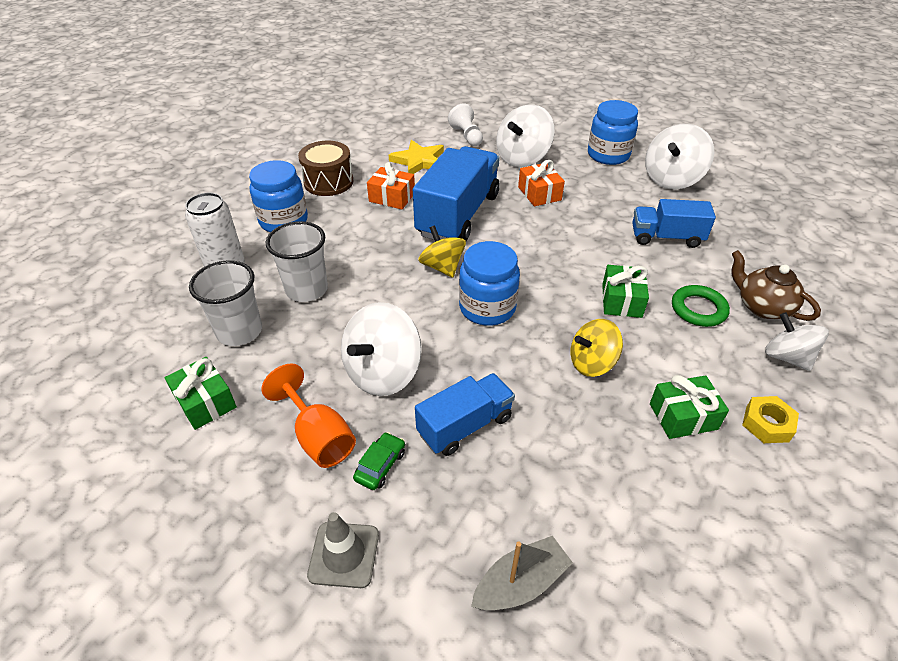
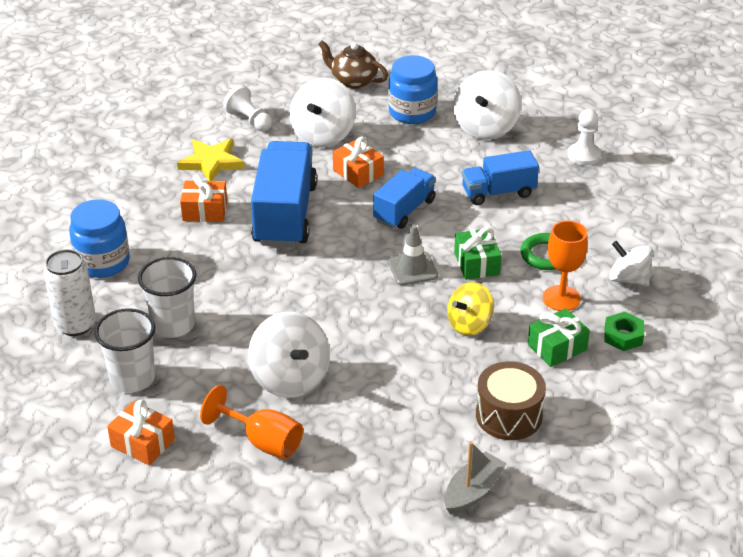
camera: 20 degrees left, 5 degrees down
green gift [165,357,237,430] -> orange gift [107,400,175,466]
brown drum [298,141,354,196] -> brown drum moved to [476,361,546,440]
grey traffic cone [307,512,379,588] -> grey traffic cone moved to [388,225,438,285]
white spinning top [341,302,422,396] -> white spinning top turned 45 degrees counterclockwise [248,312,330,398]
green car [353,432,405,490] -> none
blue truck [415,373,515,456] -> blue truck moved to [373,168,436,229]
yellow spinning top [418,226,466,278] -> none
blue jar [459,241,520,326] -> none
brown teapot [731,250,821,321] -> brown teapot moved to [318,41,388,89]
yellow nut [742,396,799,443] -> green nut [604,312,644,351]
none -> orange goblet [543,220,588,311]
none -> white pawn [568,109,601,166]

